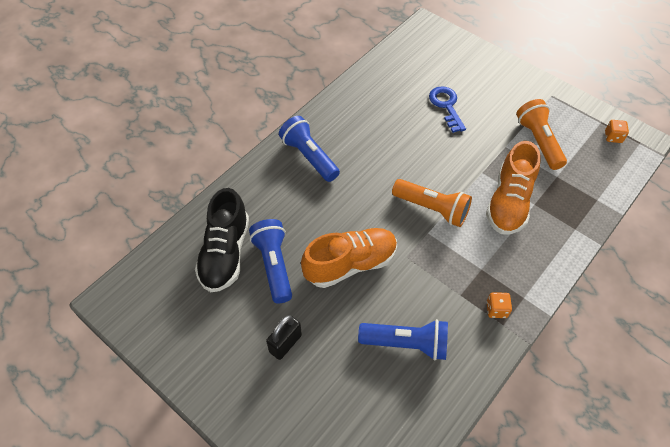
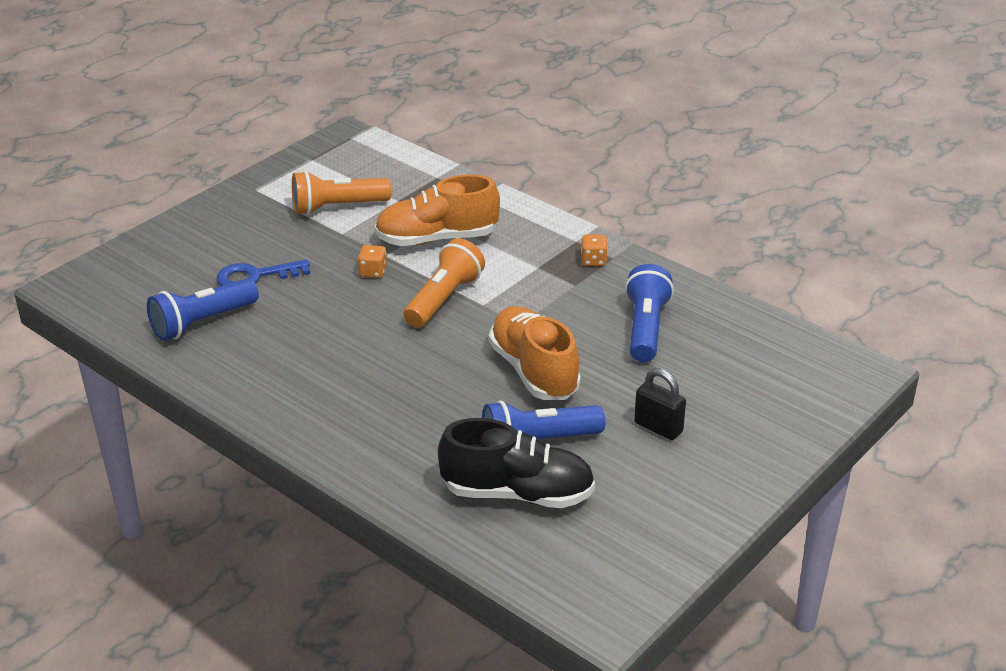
camera: 90 degrees left, 20 degrees down
blue flashlight [279,116,340,182] -> blue flashlight moved to [147,279,259,341]
orange shoe [486,141,541,235] -> orange shoe turned 150 degrees clockwise [375,174,500,246]
orange dice [605,120,629,143] -> orange dice moved to [358,245,387,278]

